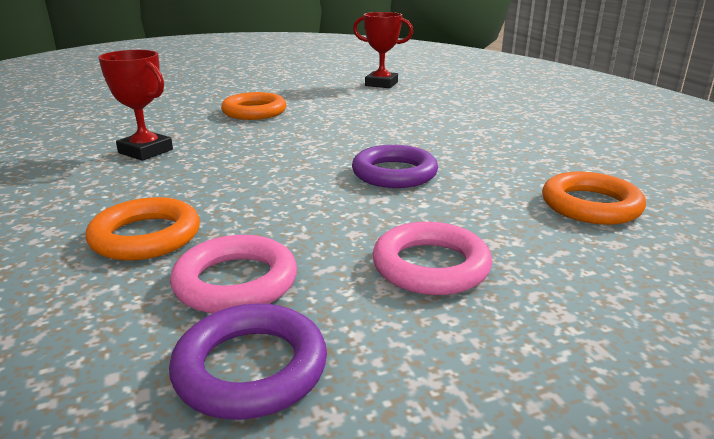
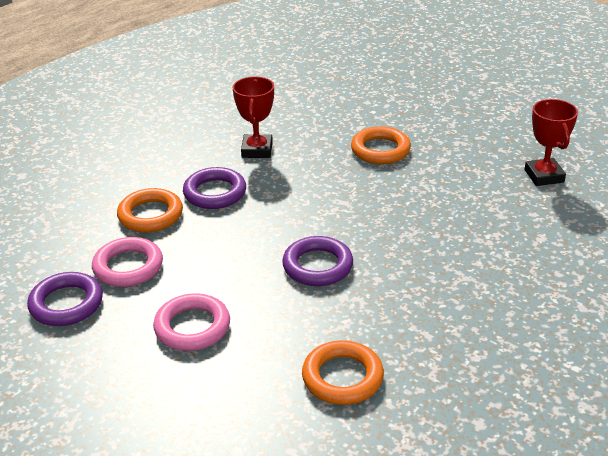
camera: 60 degrees right, 10 degrees up
none -> purple ring [183,167,246,209]

